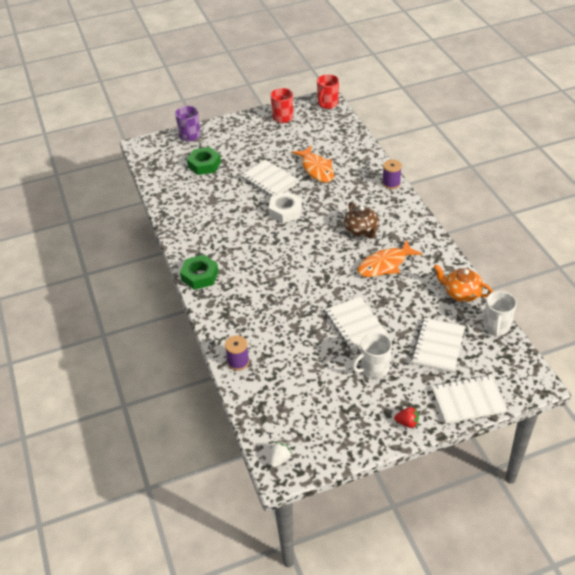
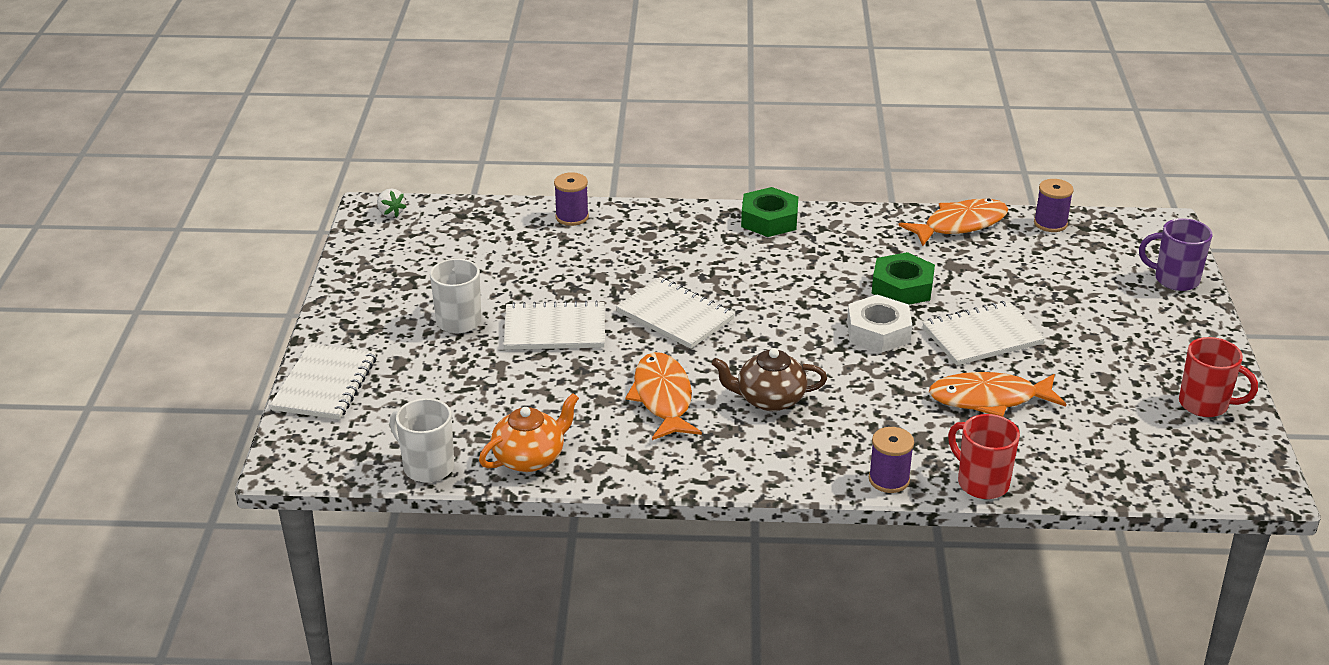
camera: 110 degrees right, 10 degrees down
green nut [187,147,221,175] -> green nut moved to [872,252,935,305]
red mug [317,74,339,109] -> red mug moved to [948,414,1020,499]
red strawberry [394,407,419,428] -> none
white notebook [411,318,465,373] -> white notebook moved to [616,277,735,349]
none -> orange fish [899,199,1008,246]
none -> purple spool [1034,179,1074,232]

